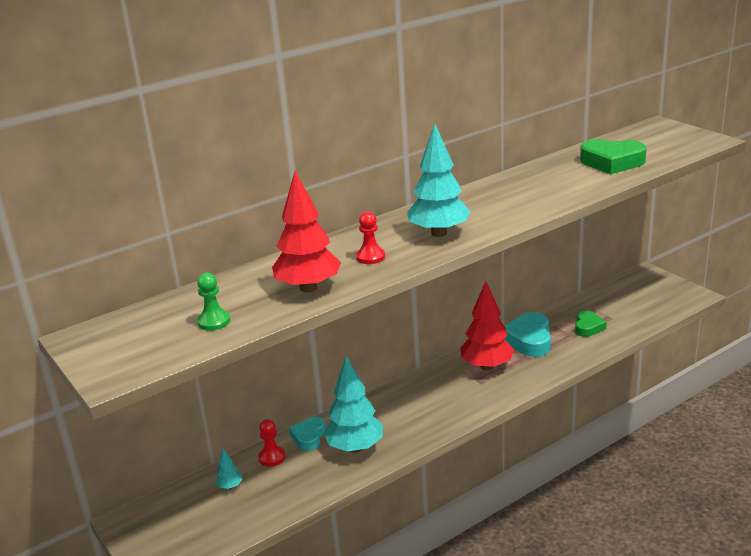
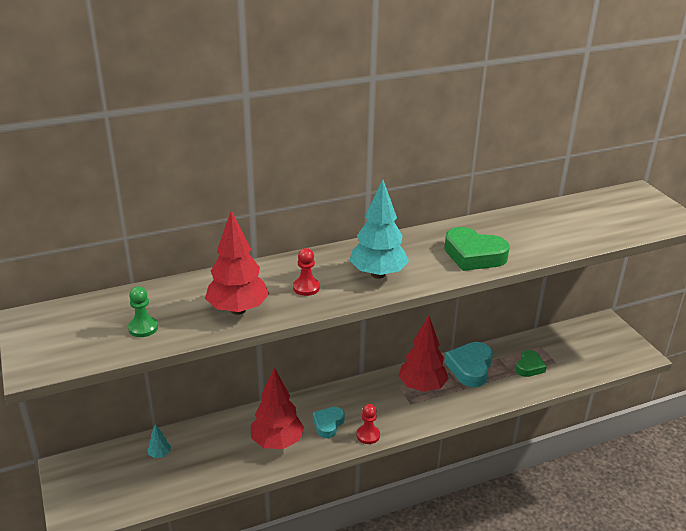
camera: 10 degrees right, 5 degrees up
red pawn [258,419,286,467] -> red pawn moved to [356,404,380,444]
turquoise heart [289,417,326,451] -> turquoise heart moved to [313,407,345,438]
turquoise tree [323,356,383,453] -> red tree [251,368,304,449]
green heart [580,139,647,174] -> green heart moved to [444,227,510,271]

